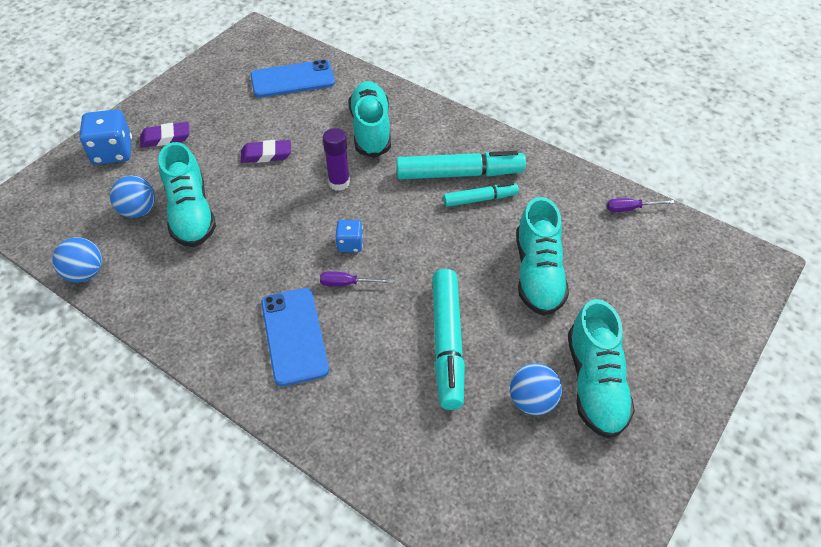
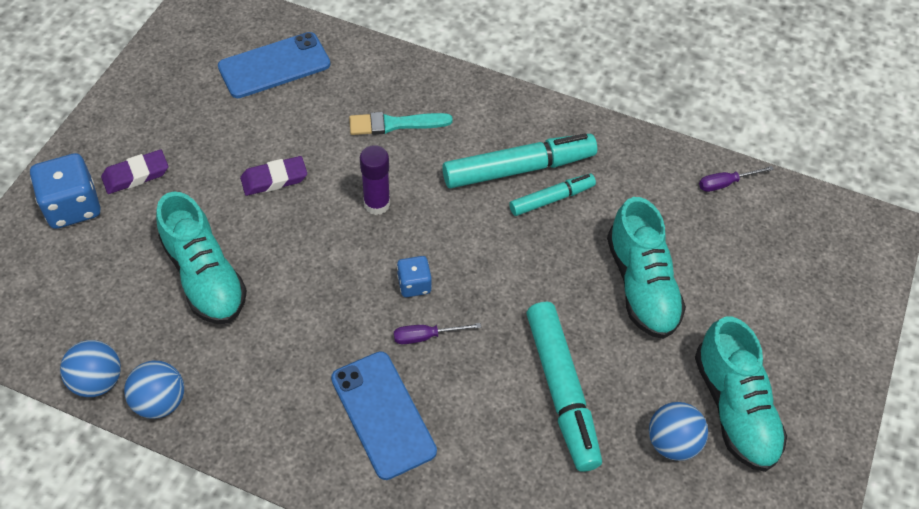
camera: 15 degrees left, 5 degrees up
blue ball [110,175,155,218] -> blue ball moved to [124,361,184,419]
turquoise shoe [349,81,391,158] -> turquoise brush [349,112,453,135]

